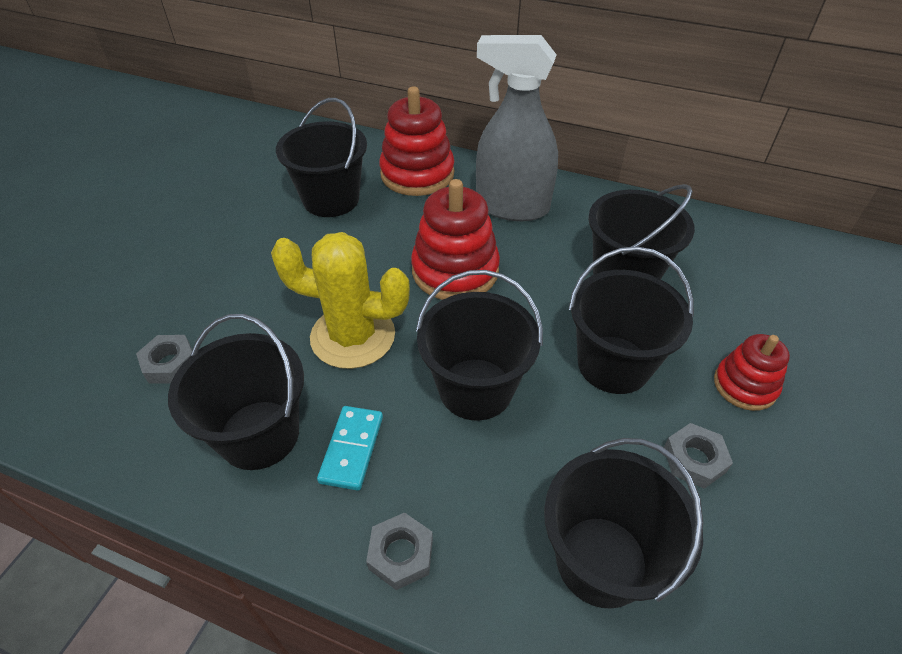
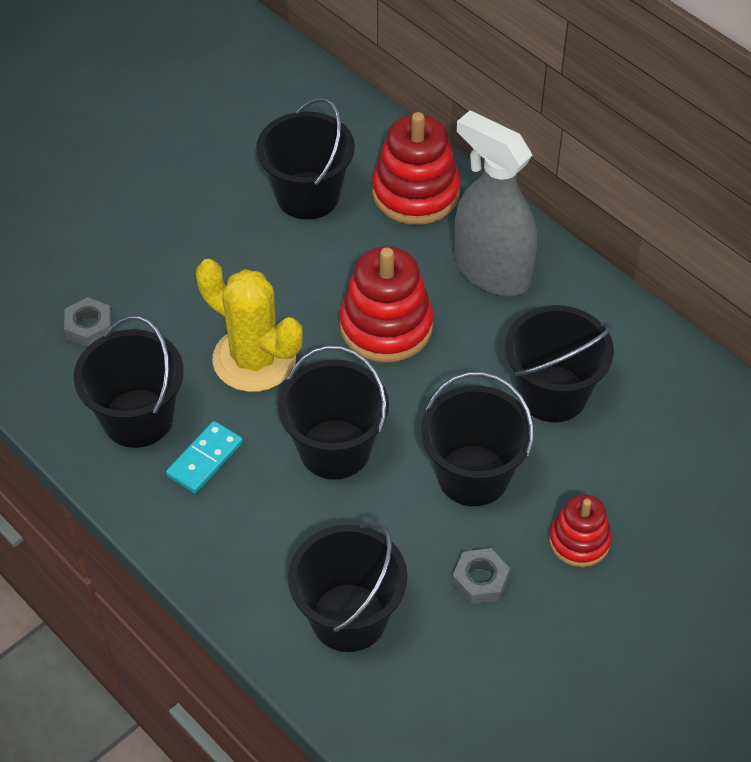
camera: 25 degrees right, 5 degrees up
grey nut [366,512,433,590] -> none

